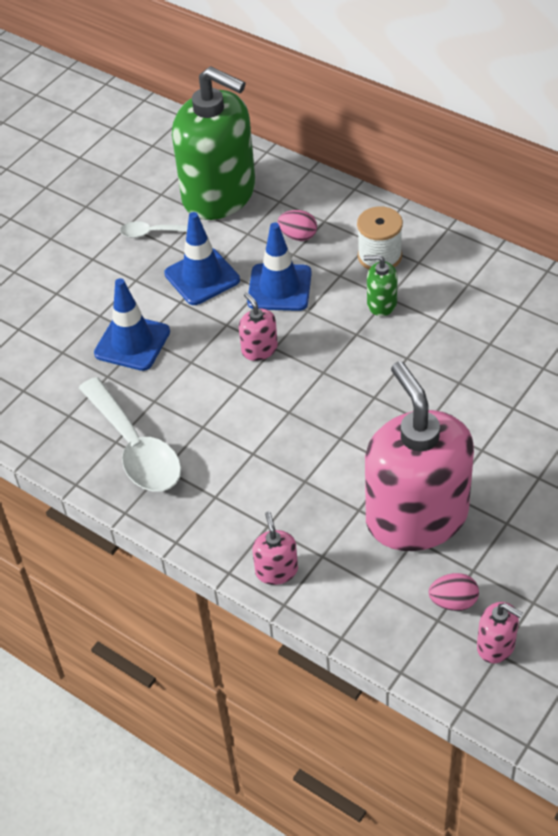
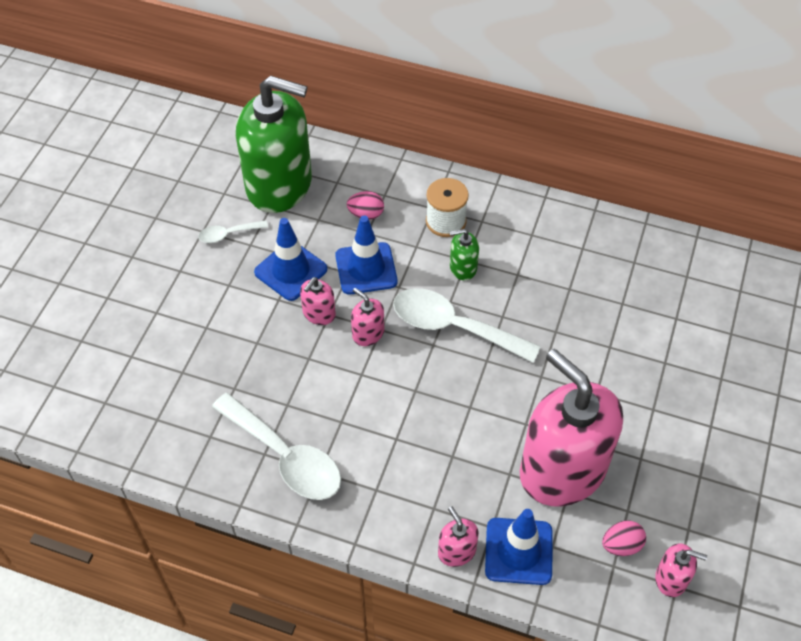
camera: 20 degrees left, 5 degrees up
blue traffic cone [94,278,170,371] -> blue traffic cone moved to [485,509,553,585]
none -> pink soap dispenser [300,277,336,325]
none -> white spoon [393,288,541,363]

